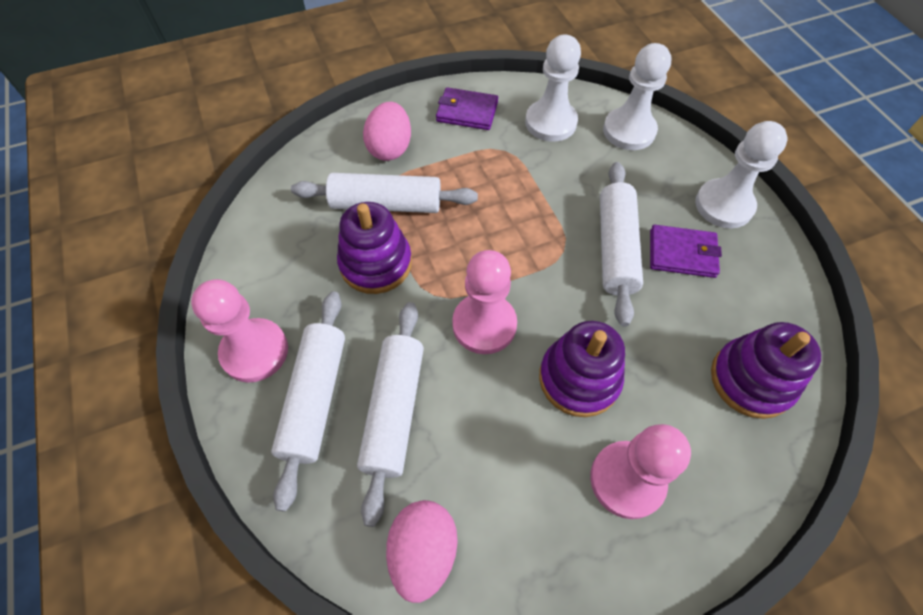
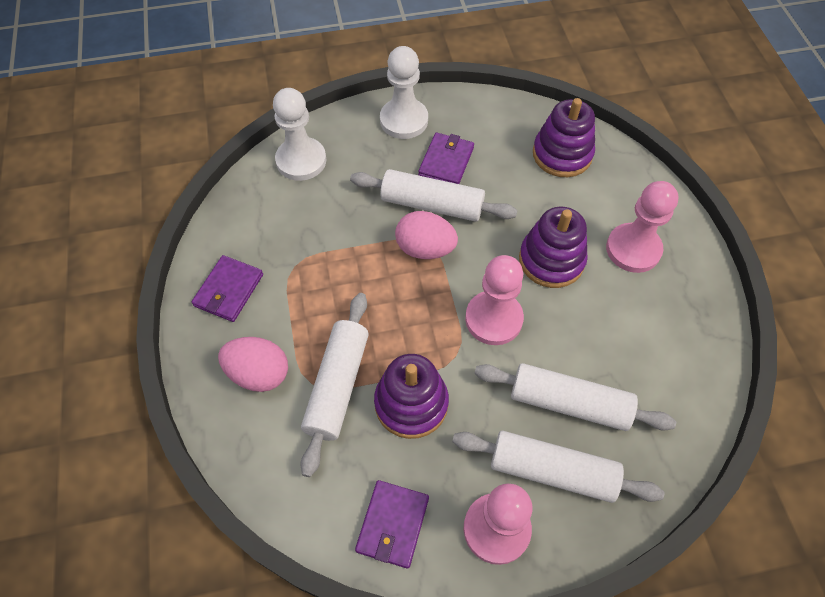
camera: 80 degrees left, 0 degrees up
pink egg [386,500,458,603] -> pink egg moved to [395,211,458,259]
white pawn [525,35,581,142] -> none
none -> purple wallet [355,480,429,569]

